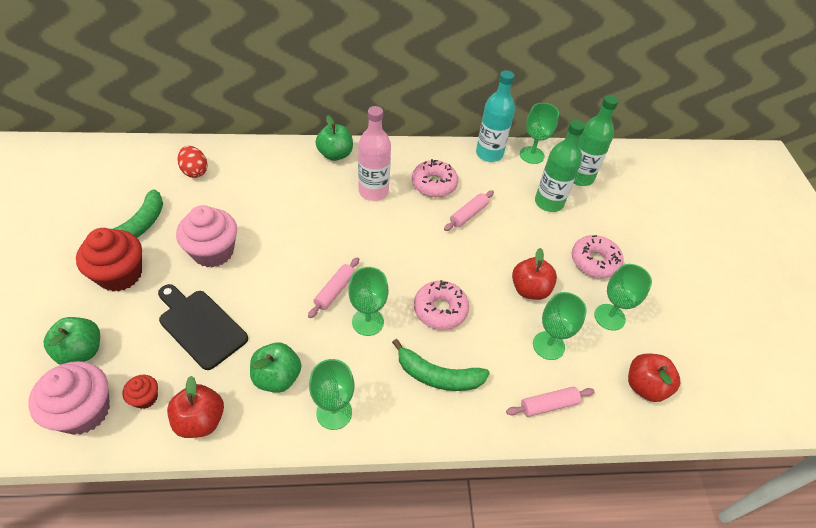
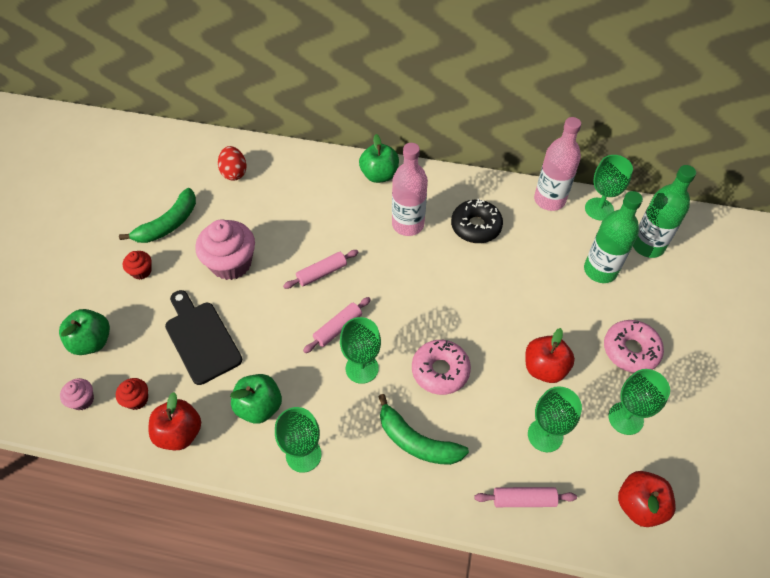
camera: 20 degrees right, 5 degrees up
pink cupcake [28,361,110,435] -> pink cupcake [60,378,94,410], size x0.48
red cupcake [76,228,142,292] -> red cupcake [123,251,151,280], size x0.48
pink donut [412,159,458,197] -> black donut [451,199,503,243]
pink rolling pin [444,190,494,231] -> pink rolling pin moved to [283,250,359,289]
turquoise bottle [476,70,515,162] -> pink bottle [534,117,581,211]

